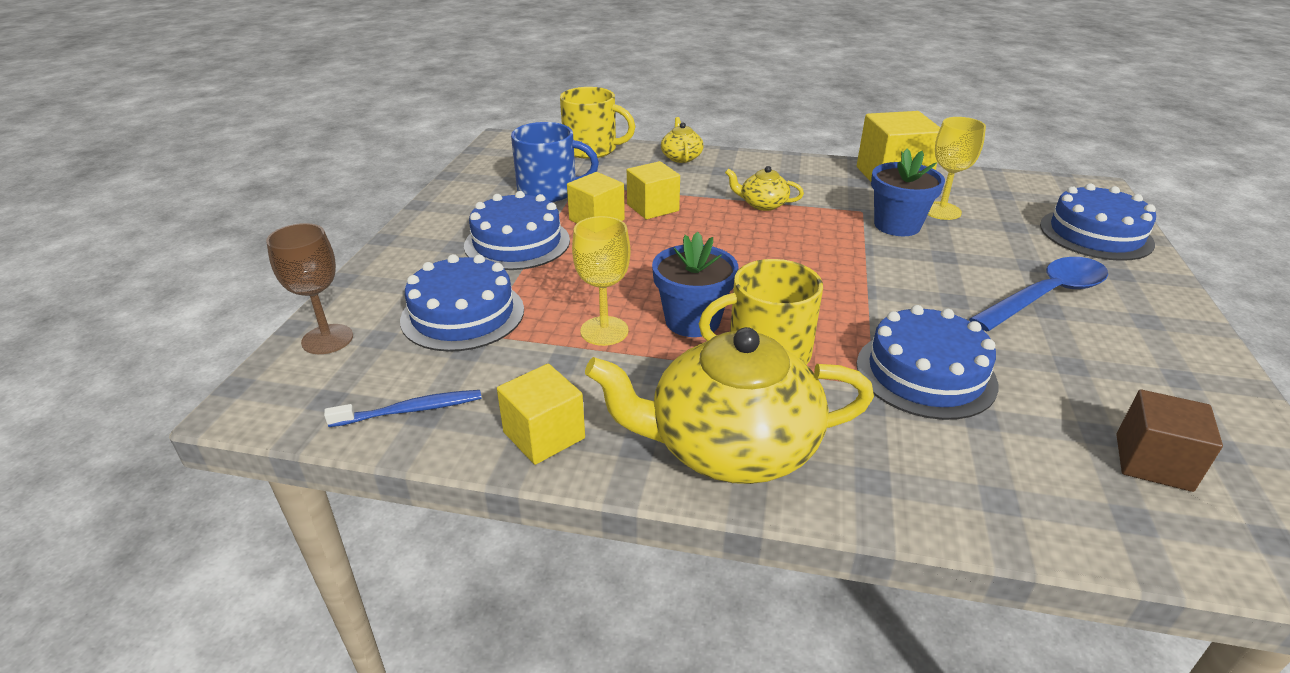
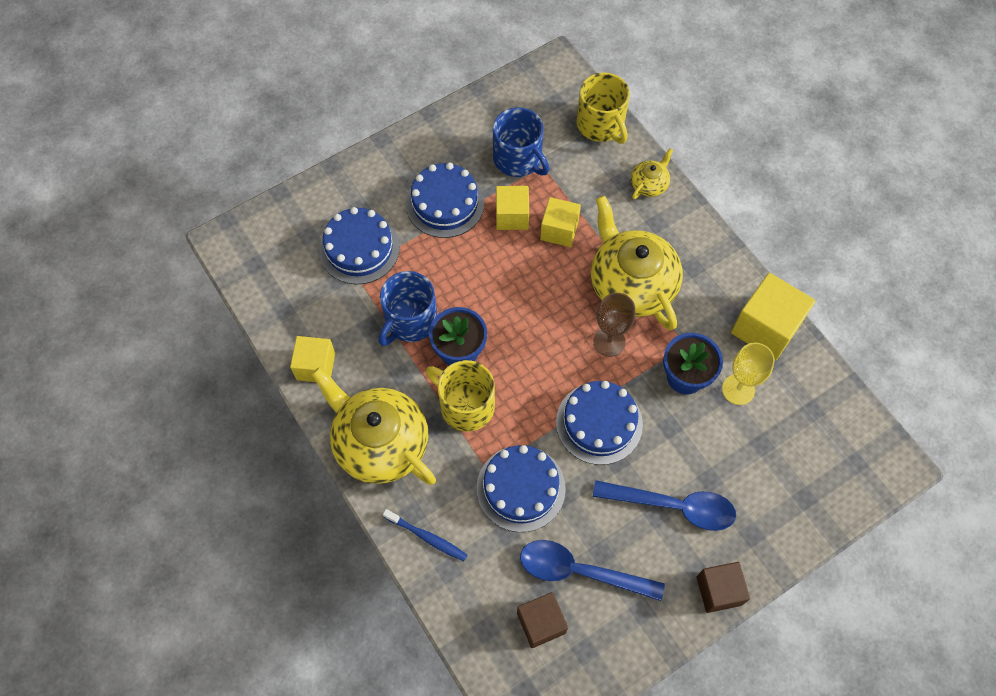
camera: 45 degrees right, 30 degrees up
brown goblet [266,223,353,354] -> brown goblet moved to [593,293,635,357]
blue toothbrush [324,390,482,427] -> blue toothbrush moved to [383,509,467,561]
yellow goblet [572,216,631,346] -> blue mug [378,271,437,346]
yellow teapot [725,166,804,211] -> yellow teapot [591,196,683,330], size x2.20
blue cake [1040,183,1156,261] -> blue cake moved to [556,381,643,465]
none -> blue spoon [520,540,665,601]
none -> brown cube [696,562,750,613]

